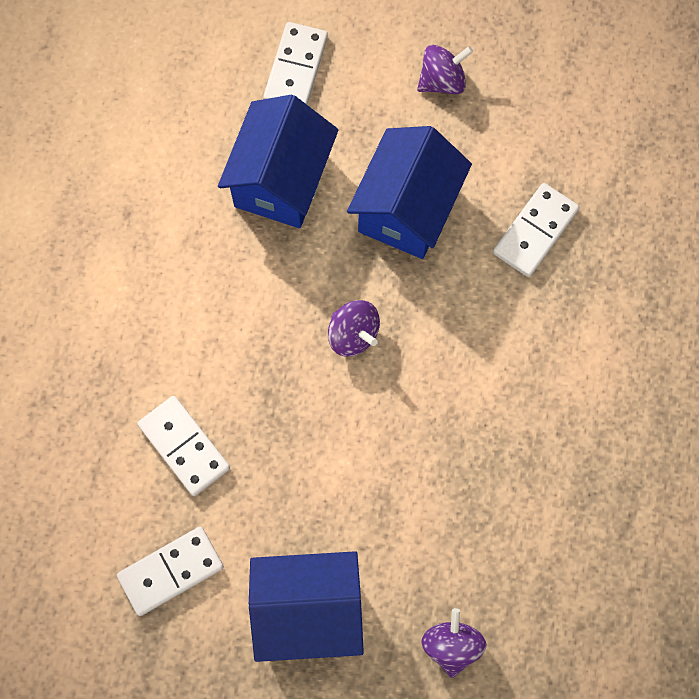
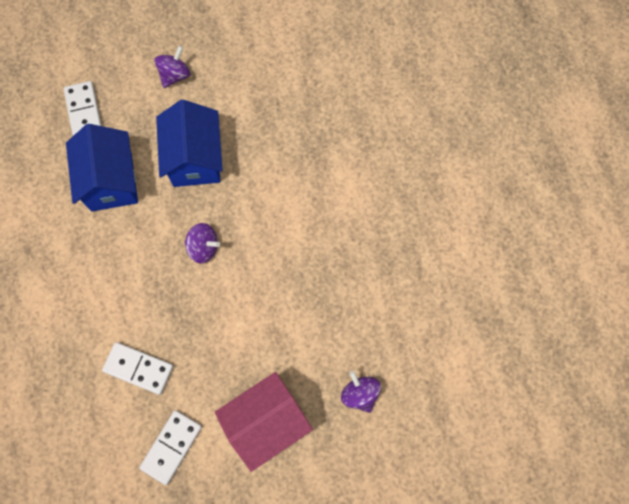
camera: 30 degrees left, 0 degrees up
blue house [249,551,364,662] -> pink house [215,372,313,472]
white domino [493,183,579,277] -> none

